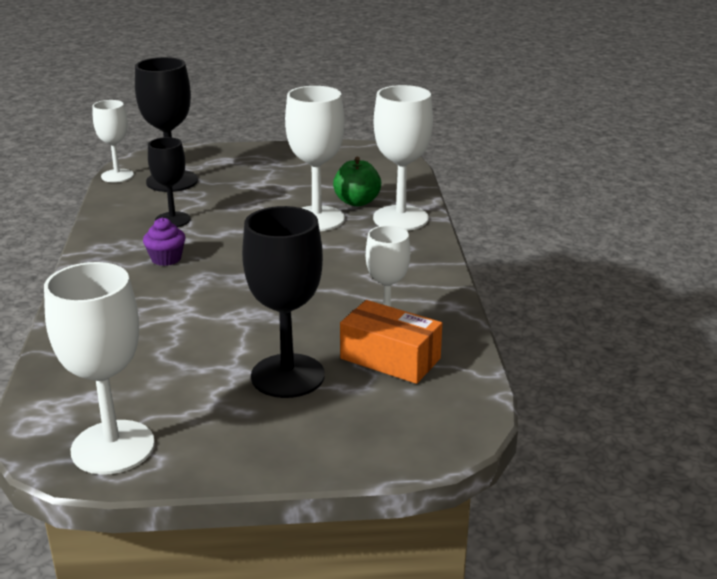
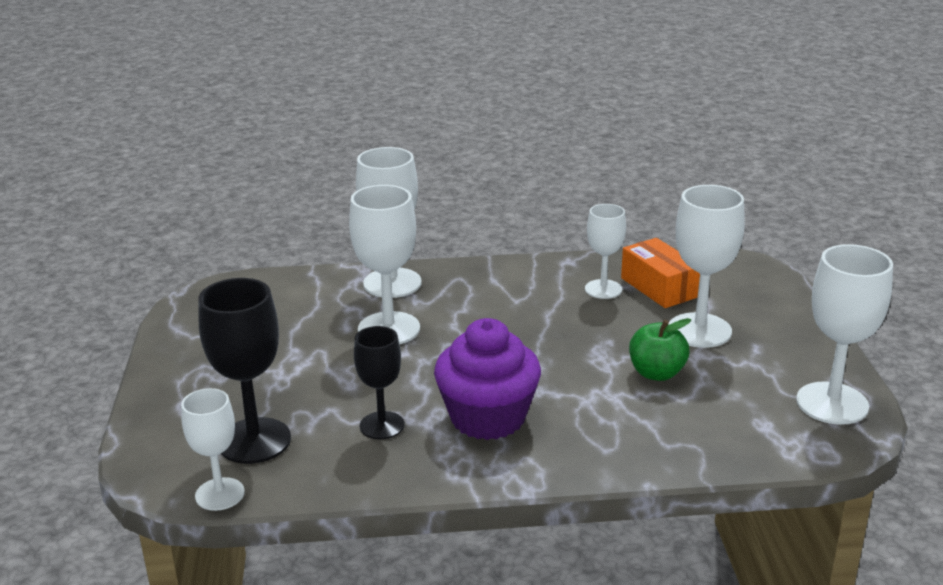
camera: 90 degrees left, 0 degrees up
purple cupcake [143,218,185,266] -> purple cupcake [434,318,541,440], size x2.14
black goblet [242,206,325,398] -> white goblet [669,185,745,348]
green apple [333,157,381,207] -> green apple moved to [629,318,691,381]
orange box [340,300,442,384] -> orange box turned 60 degrees counterclockwise [621,238,700,308]

